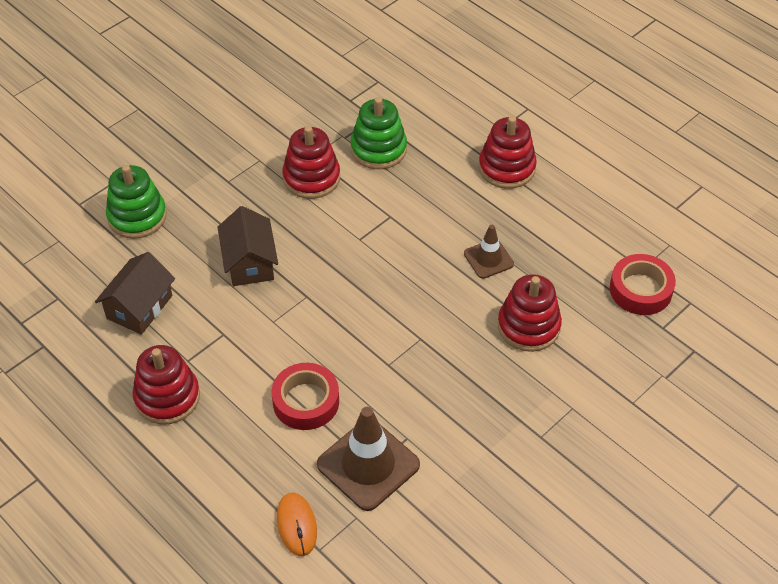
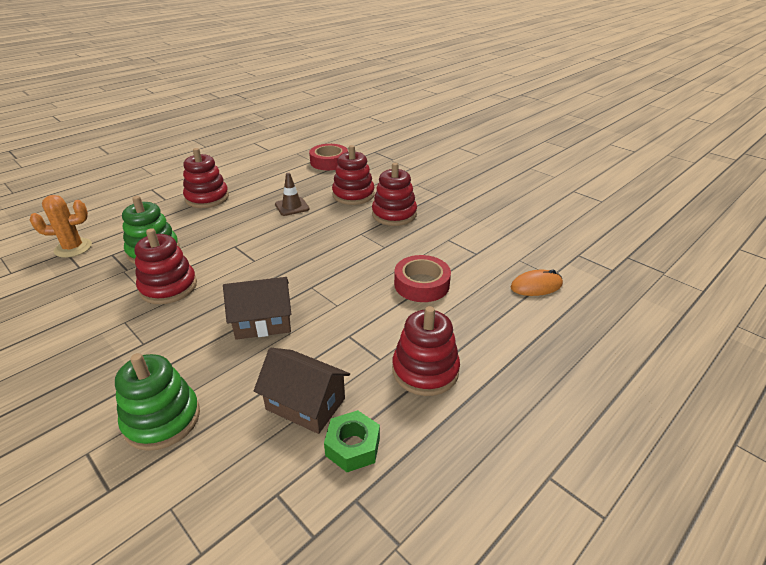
camera: 90 degrees left, 15 degrees down
brown traffic cone [317,407,420,511] -> none
none -> orange cactus [30,195,92,258]
none -> green nut [324,410,380,472]
none -> red stacking toy [372,163,417,226]

